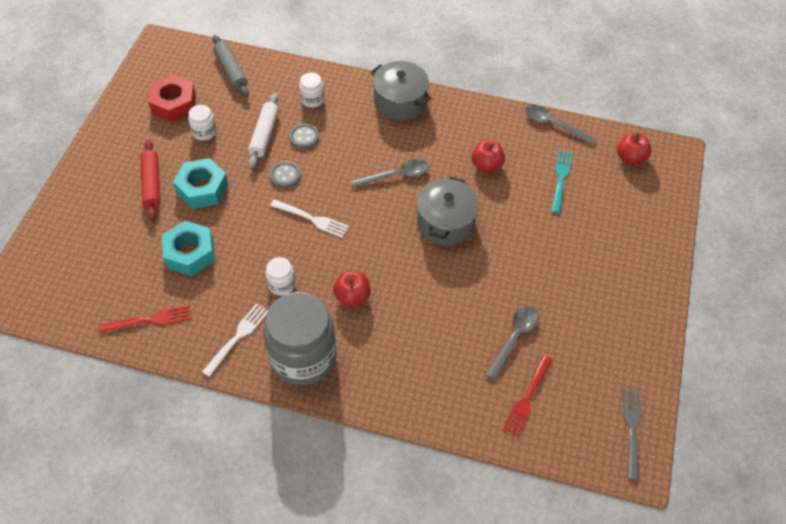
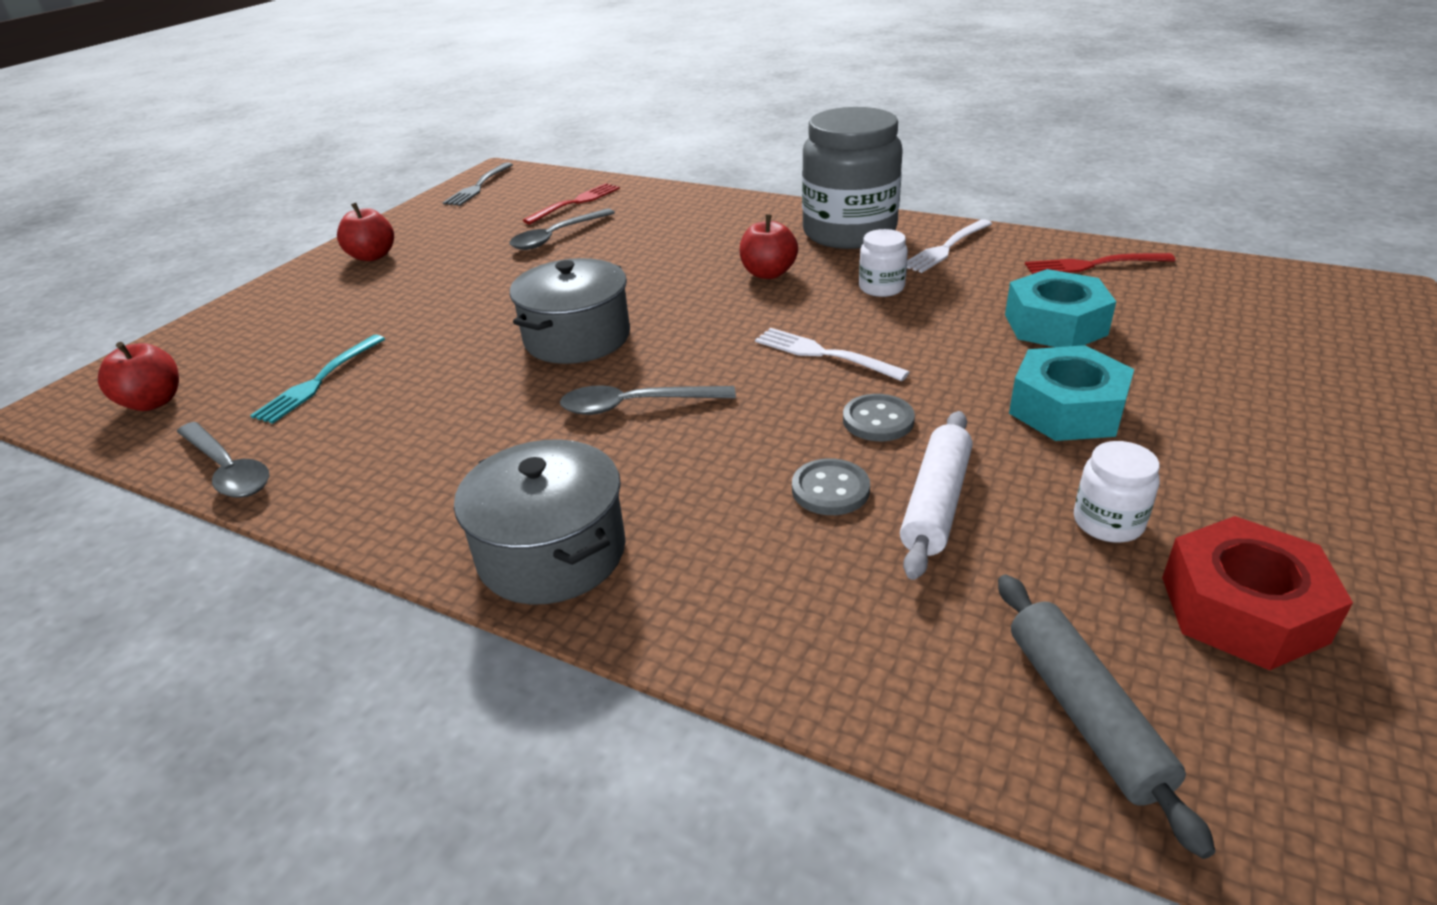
camera: 165 degrees left, 20 degrees down
red rolling pin [141,140,160,221] -> none
white jar [299,73,324,108] -> none
red apple [471,140,505,173] -> red apple moved to [337,203,394,261]

